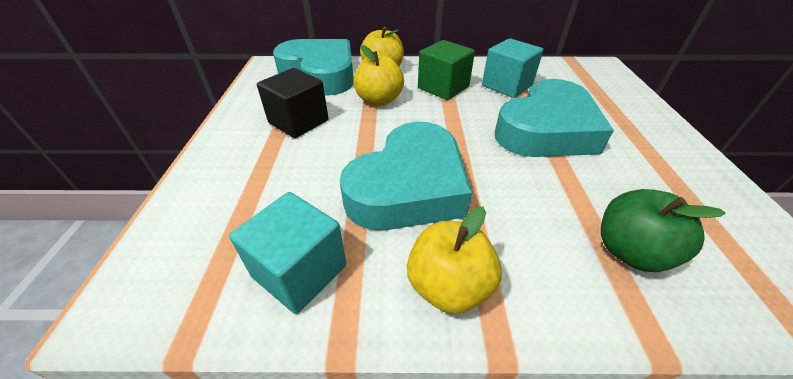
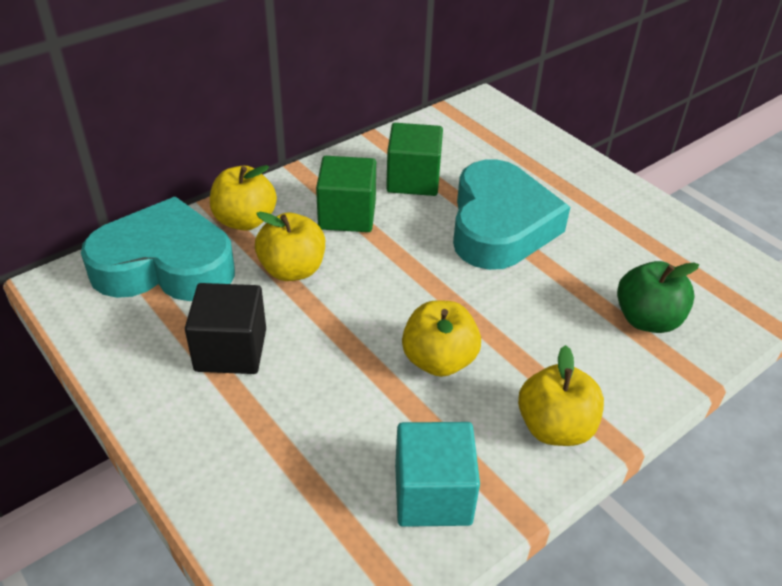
camera: 40 degrees left, 0 degrees up
turquoise heart [340,122,472,230] -> yellow apple [402,300,481,377]
turquoise cube [482,38,543,98] -> green cube [386,123,443,196]

